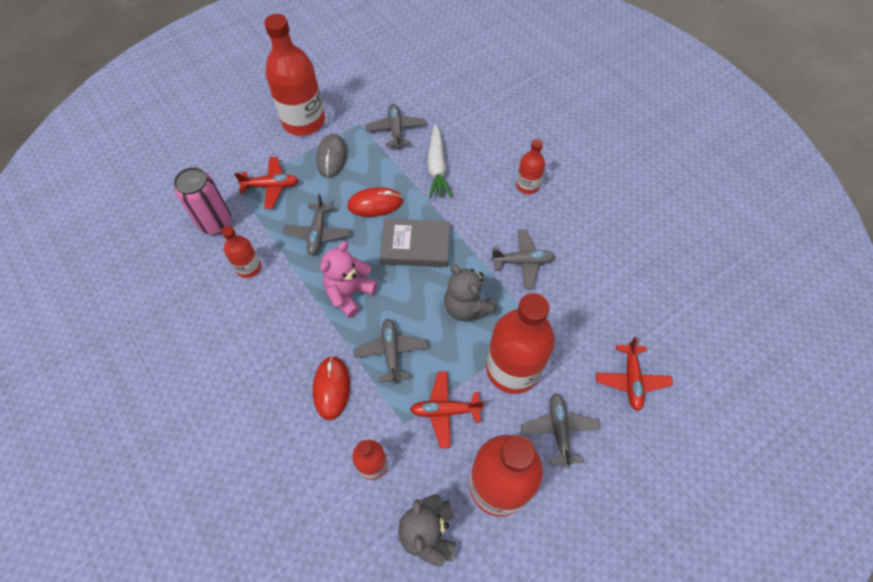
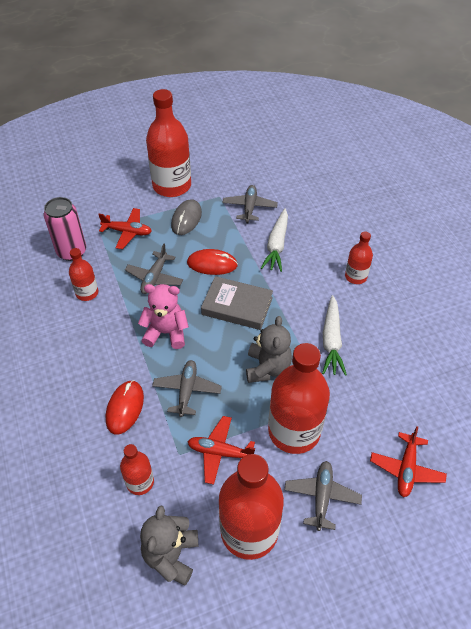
camera: 15 degrees right, 10 degrees down
pink teddy bear [320,241,378,318] -> pink teddy bear turned 45 degrees clockwise [138,284,189,349]
grey teddy bear [444,264,497,321] -> grey teddy bear turned 150 degrees counterclockwise [246,316,292,383]
grey plane [491,229,555,289] -> white carrot [322,295,347,376]

